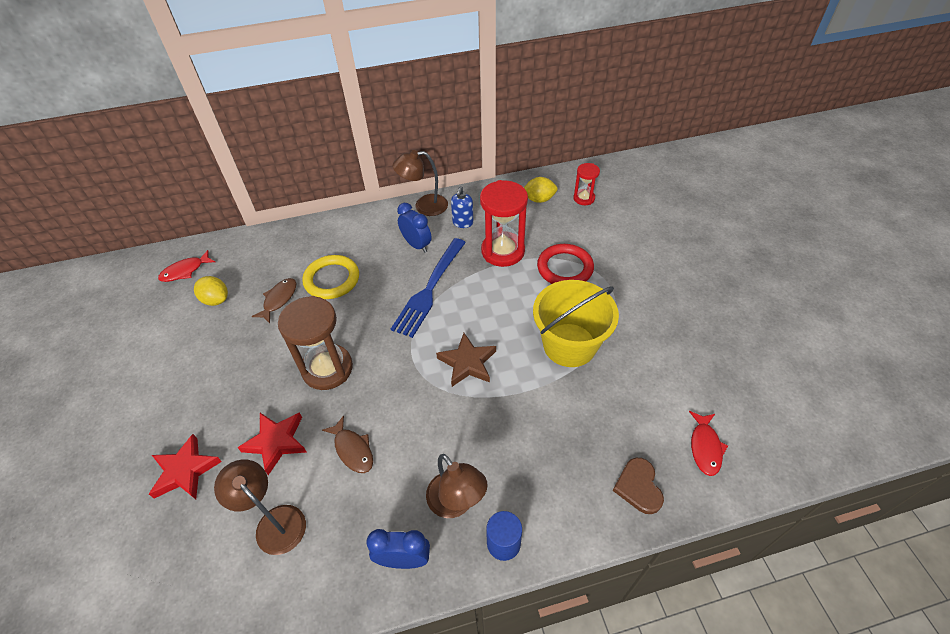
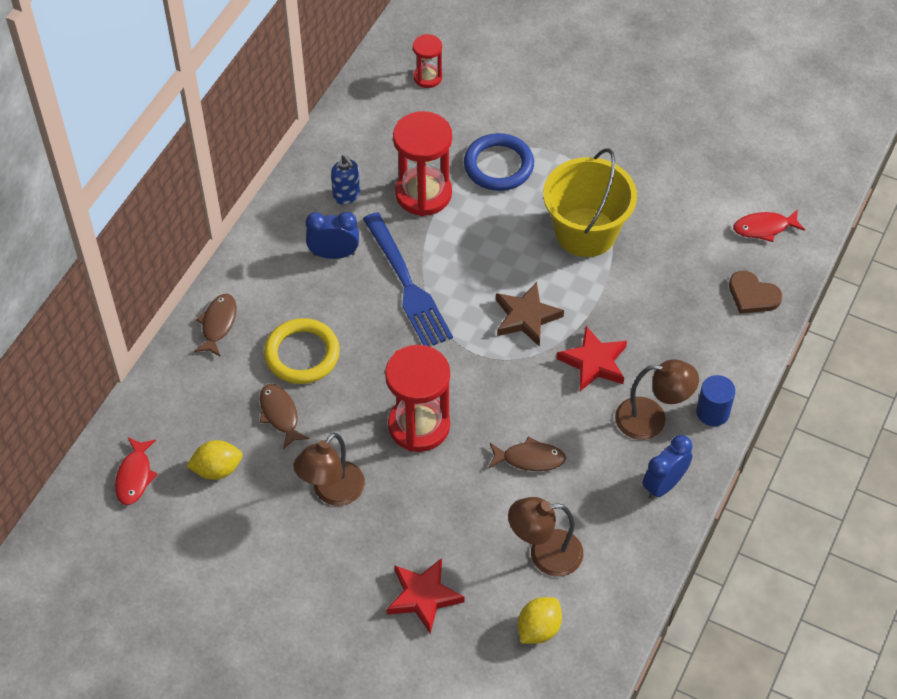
camera: 50 degrees left, 5 degrees up
red star [237,413,306,475] -> red star moved to [557,326,627,391]
brown hourglass [278,296,353,390] -> red hourglass [385,345,450,452]
brown lamp [393,150,448,216] -> brown lamp moved to [293,433,365,506]
yellow lemon [524,177,558,203] -> yellow lemon moved to [518,597,562,644]
red ring [537,244,594,284] -> blue ring [464,133,534,191]
red fish [689,411,728,476] -> red fish turned 120 degrees clockwise [733,209,805,242]
none -> brown fish [194,294,236,357]

